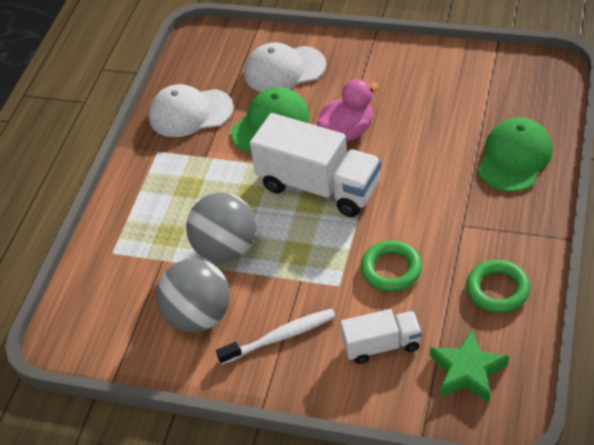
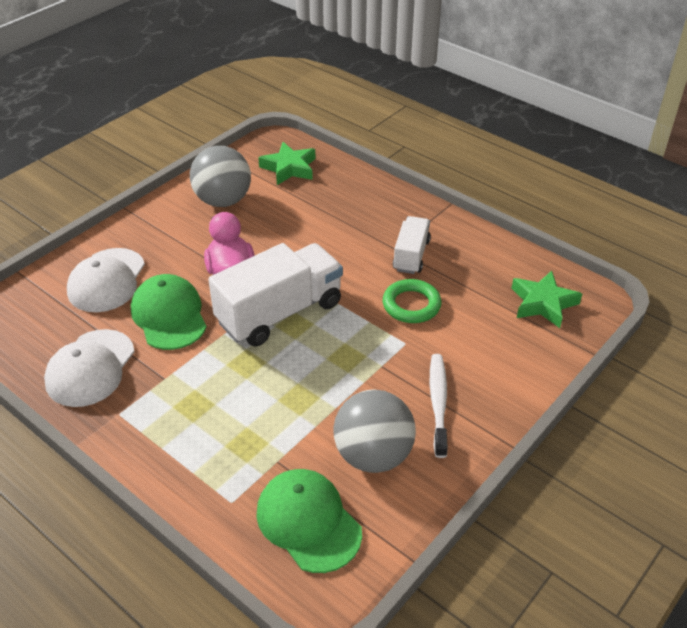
camera: 70 degrees left, 5 degrees down
grey ball [186,192,256,262] -> grey ball moved to [190,146,251,207]
white truck [340,309,422,364] -> white truck moved to [393,216,431,274]
green ring [466,260,530,313] -> none
green cap [478,117,553,192] -> green cap moved to [256,469,362,573]
none -> green star [258,142,316,185]

